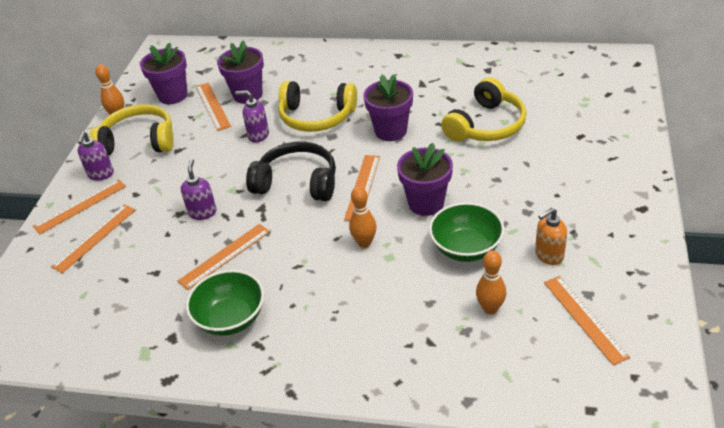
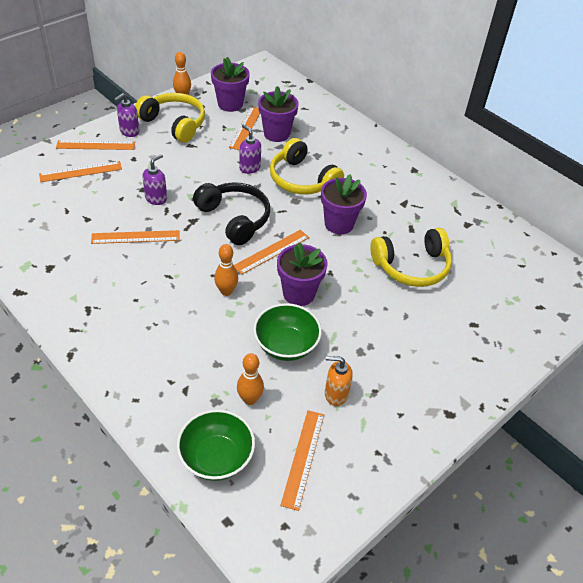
camera: 30 degrees right, 5 degrees up
green bowl [186,270,264,336] -> green bowl moved to [177,409,255,481]

